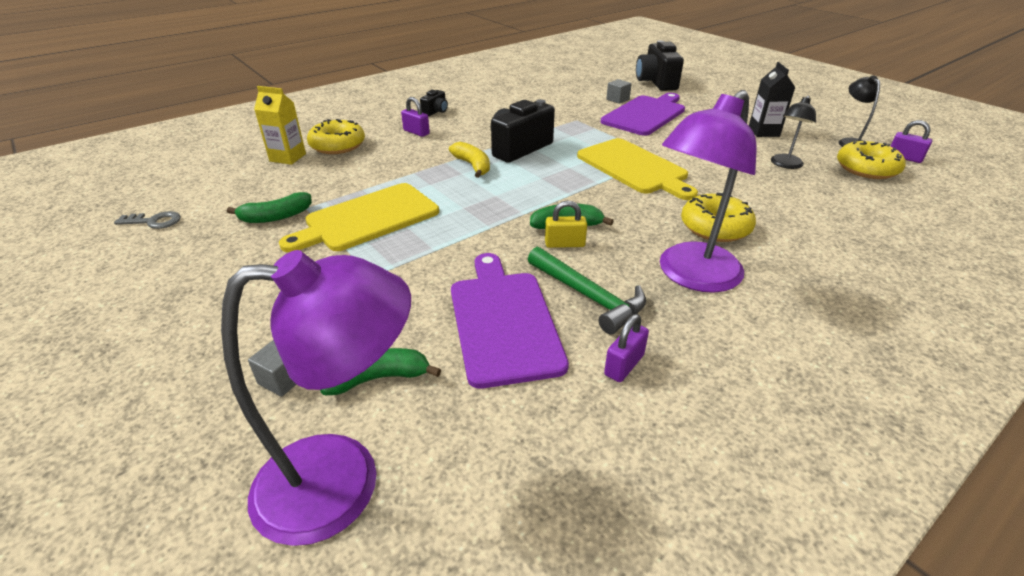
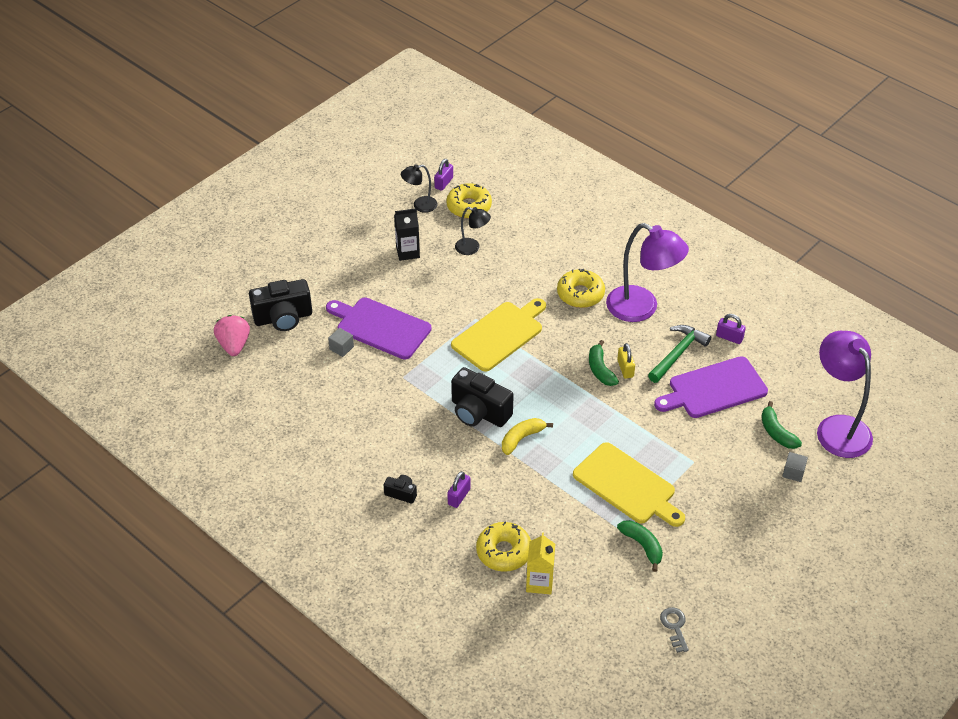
camera: 100 degrees left, 10 degrees up
none -> pink strawberry [214,315,250,356]

